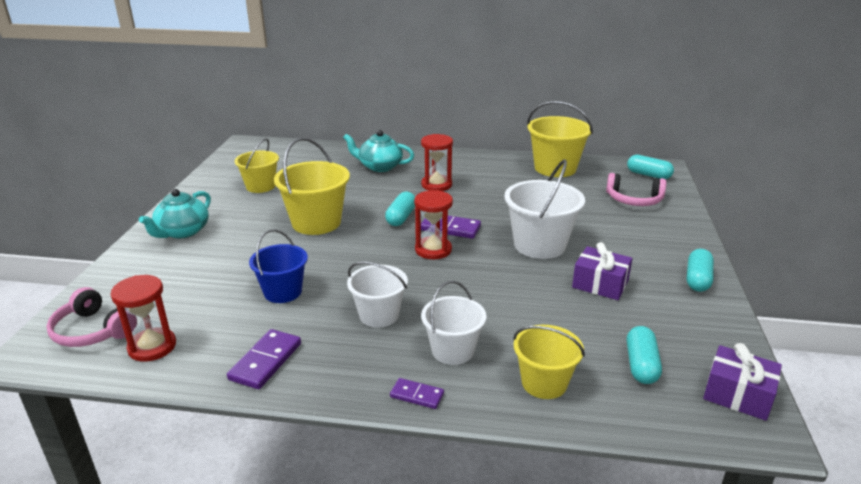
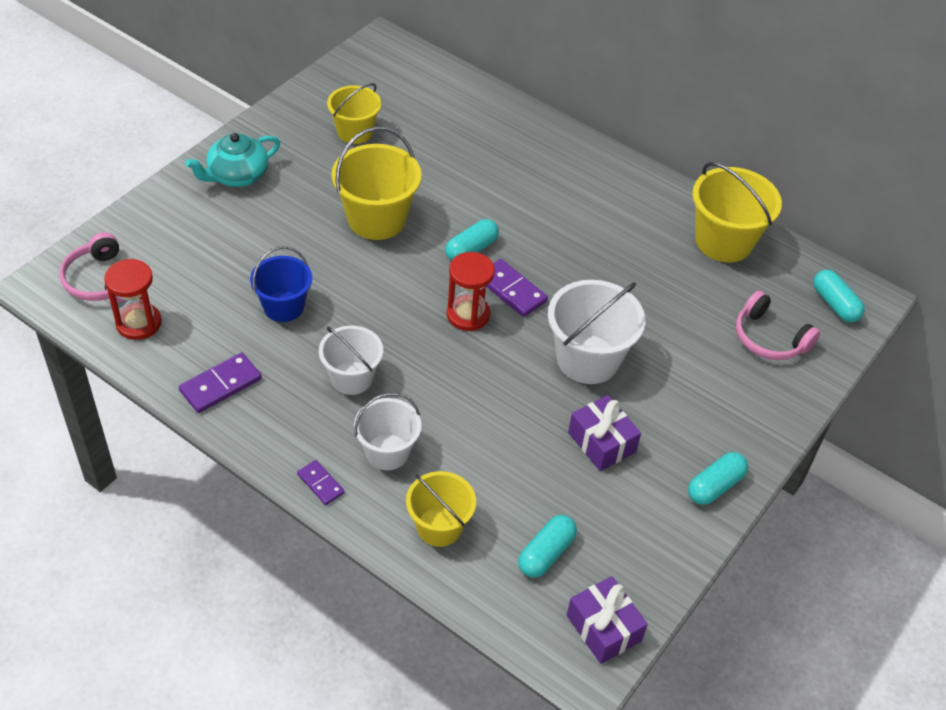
camera: 25 degrees right, 20 degrees up
turquoise teapot [343,130,414,172] -> none
red hourglass [421,134,453,191] -> none

